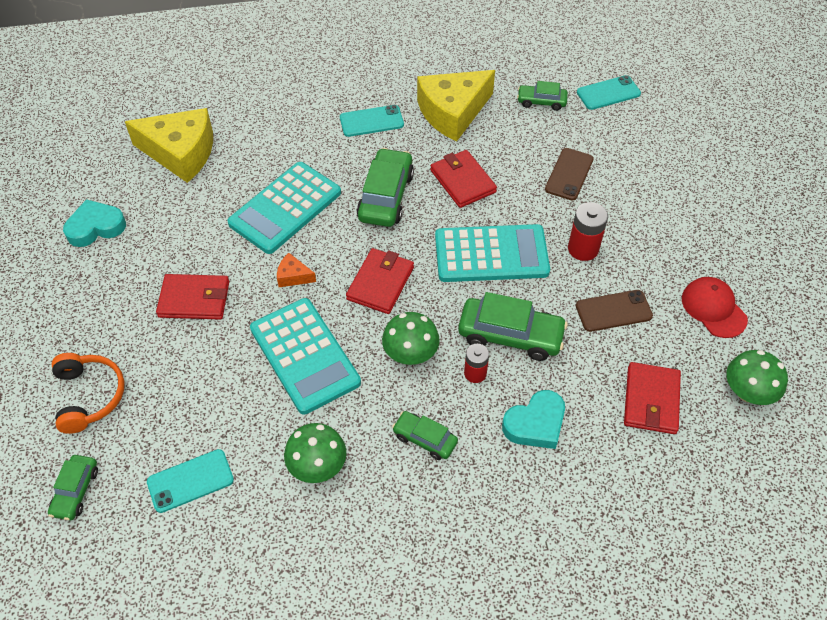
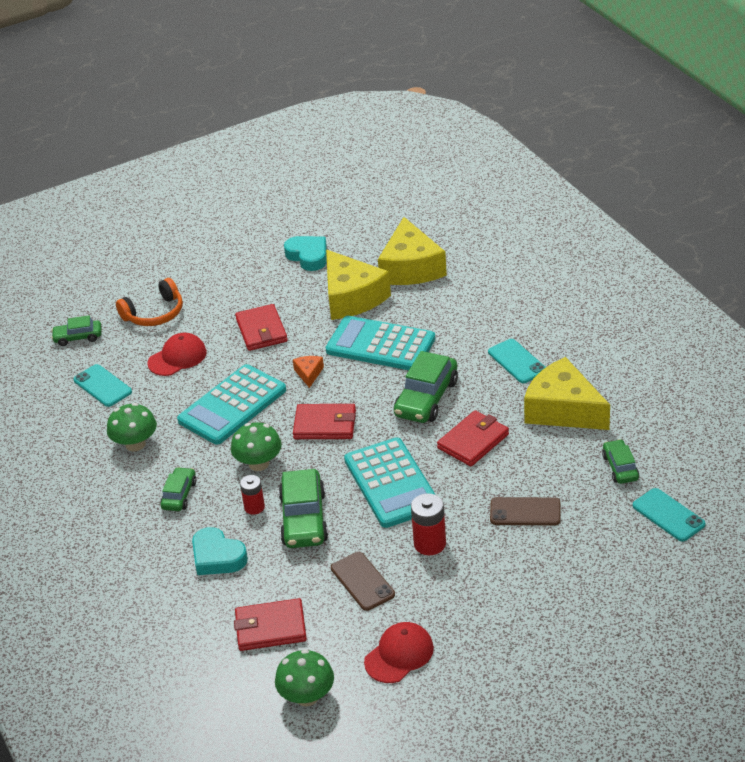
camera: 75 degrees right, 15 degrees down
green car [357,148,414,227] -> green car turned 120 degrees clockwise [394,351,458,423]
none -> red cap [147,333,207,376]
none -> yellow cheese [326,250,391,320]

